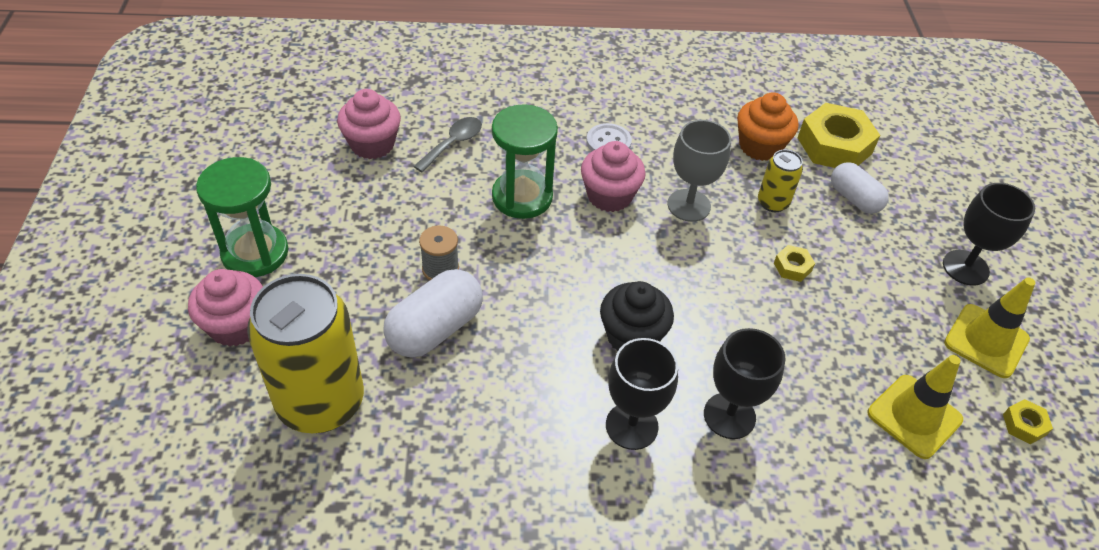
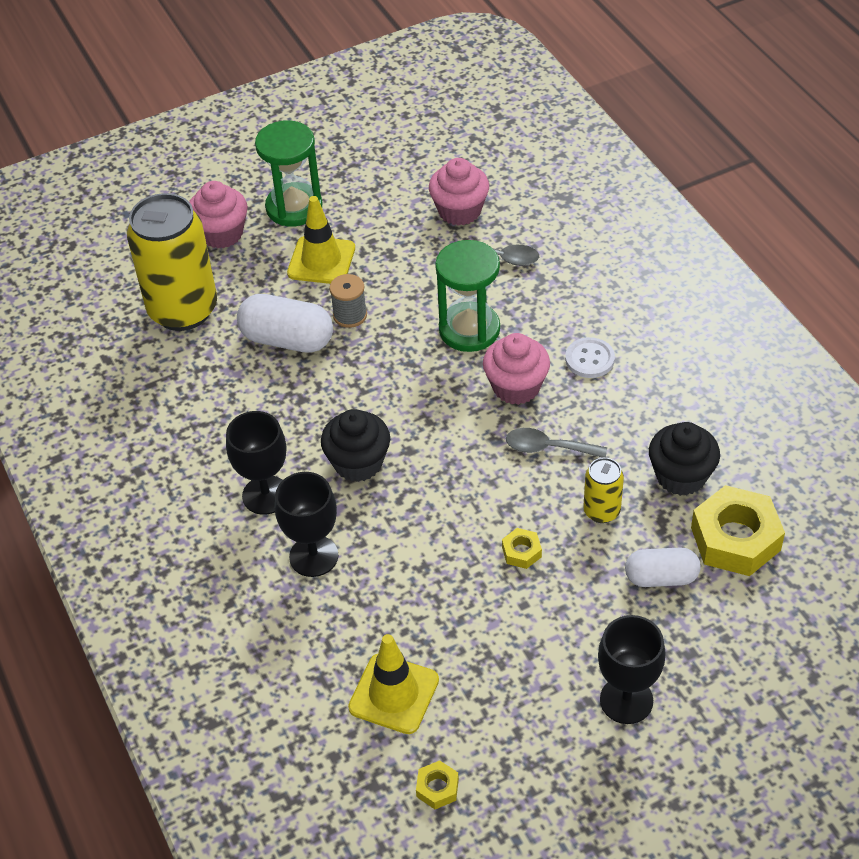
camera: 70 degrees right, 0 degrees up
grey goblet [668,120,731,222] -> grey spoon [506,428,607,458]
orange cupcake [737,92,798,161] -> black cupcake [649,422,720,496]
white capsule [831,162,889,214] -> white capsule turned 60 degrees clockwise [625,547,701,587]
yellow traffic cone [944,277,1035,378] -> yellow traffic cone moved to [287,196,355,284]

